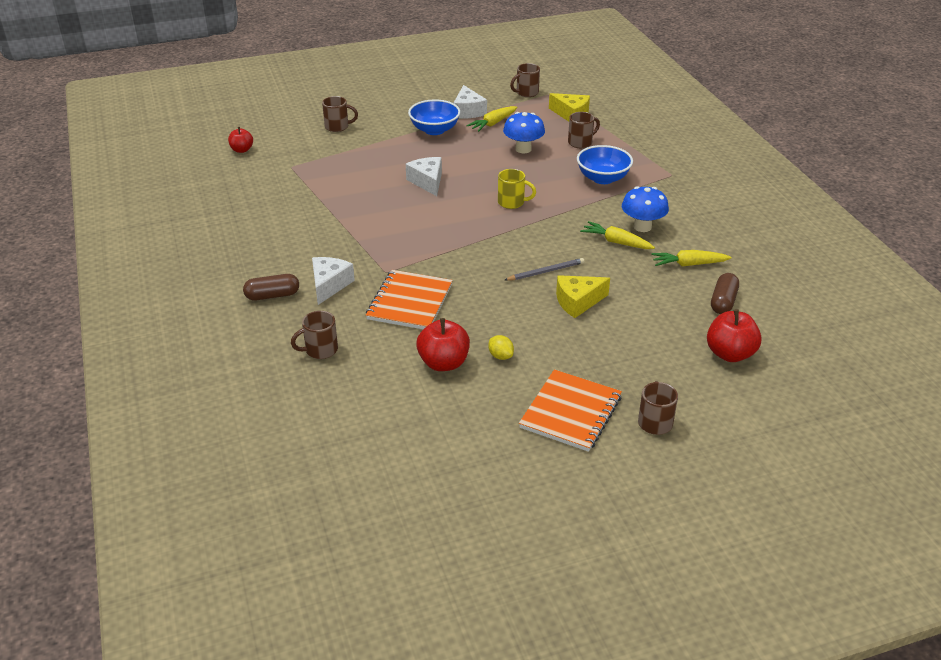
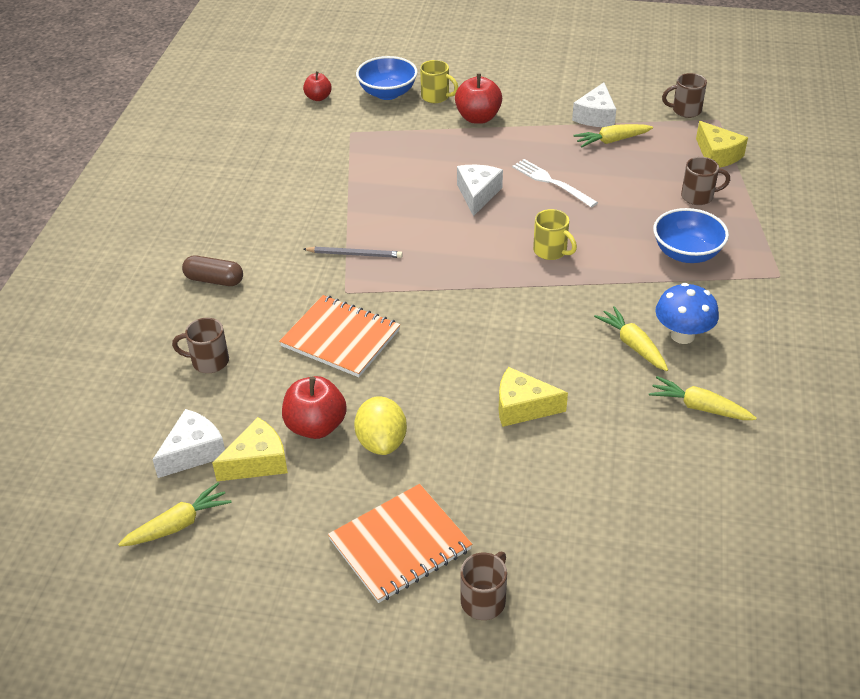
camera: 30 degrees right, 5 degrees up
white cheese [312,257,355,305] -> white cheese moved to [152,409,225,478]
brown mug [322,96,358,132] -> yellow mug [420,60,458,103]
orange notebook [366,270,453,329] -> orange notebook turned 75 degrees clockwise [279,295,400,377]
blue bowl [408,99,460,135] -> blue bowl moved to [356,56,418,100]
yellow lemon [488,335,514,360] -> yellow lemon [354,396,407,455], size x1.79
blue mushroom [503,112,545,153] -> none
grey pencil [505,258,585,281] -> grey pencil moved to [303,247,403,258]
red apple [707,309,762,362] -> red apple moved to [455,73,502,124]
brown capsule [711,273,739,314] -> none
none -> yellow carrot [118,482,232,547]
none -> yellow cheese [212,417,288,481]
none -> white fork [512,159,598,207]

